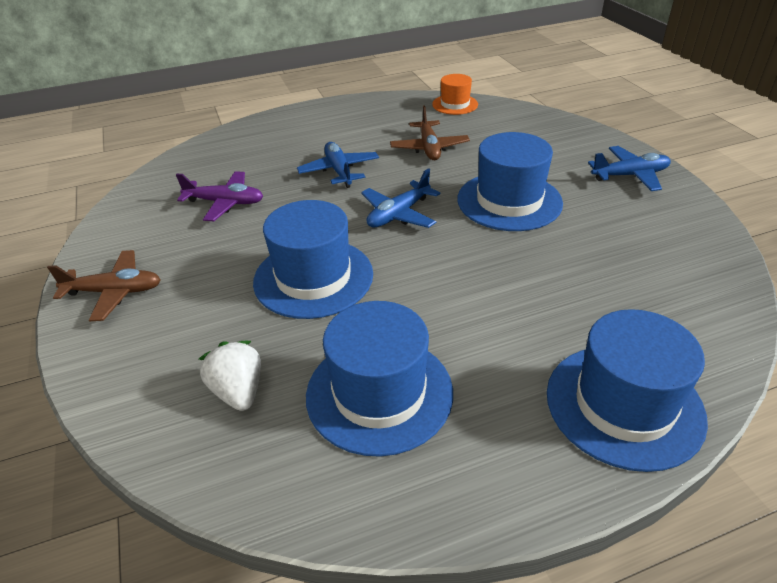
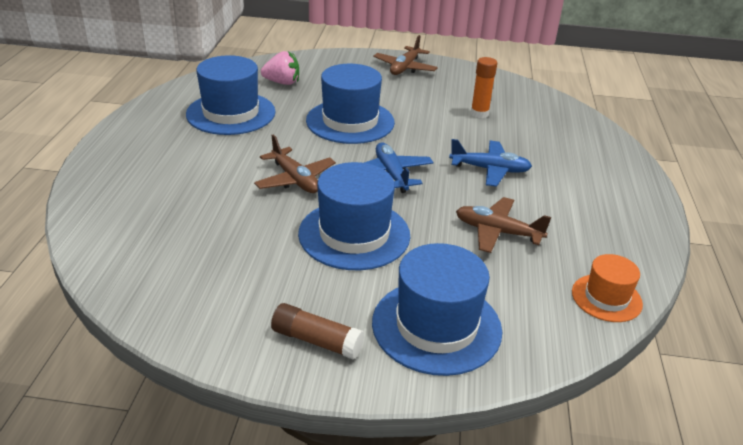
camera: 115 degrees right, 5 degrees down
purple plane [176,171,263,221] -> orange glue stick [471,57,497,118]
white strawberry [199,341,261,411] -> pink strawberry [261,51,299,85]
blue hat [547,309,708,472] -> blue hat moved to [372,243,502,376]
blue plane [588,146,671,191] -> brown glue stick [271,303,364,359]
none -> brown plane [254,134,336,193]

